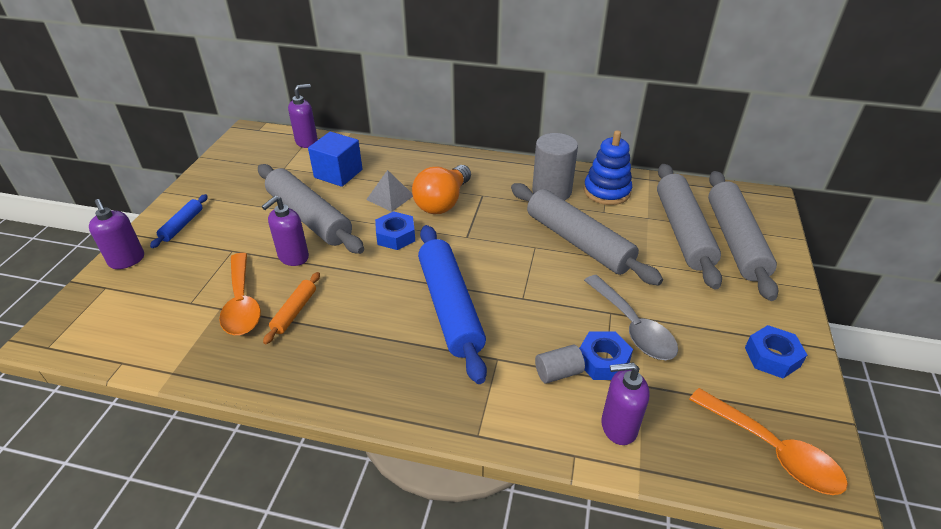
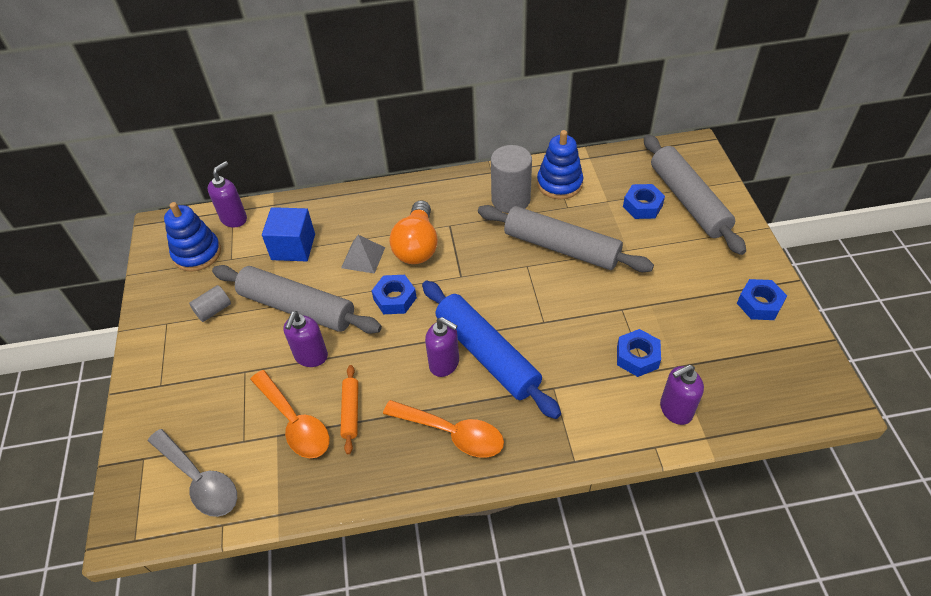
camera: 20 degrees left, 10 degrees up
purple soap dispenser [89,199,144,269] -> purple soap dispenser moved to [425,317,459,377]
blue rolling pin [150,194,208,248] -> none
grey cylinder [535,344,585,384] -> grey cylinder moved to [189,285,231,322]
grey spoon [584,275,678,360] -> grey spoon moved to [148,429,237,517]
grey rolling pin [657,164,722,289] -> blue nut [623,184,665,219]
orange spoon [689,388,848,495] -> orange spoon moved to [383,400,504,458]
none -> blue stacking toy [164,202,221,272]

